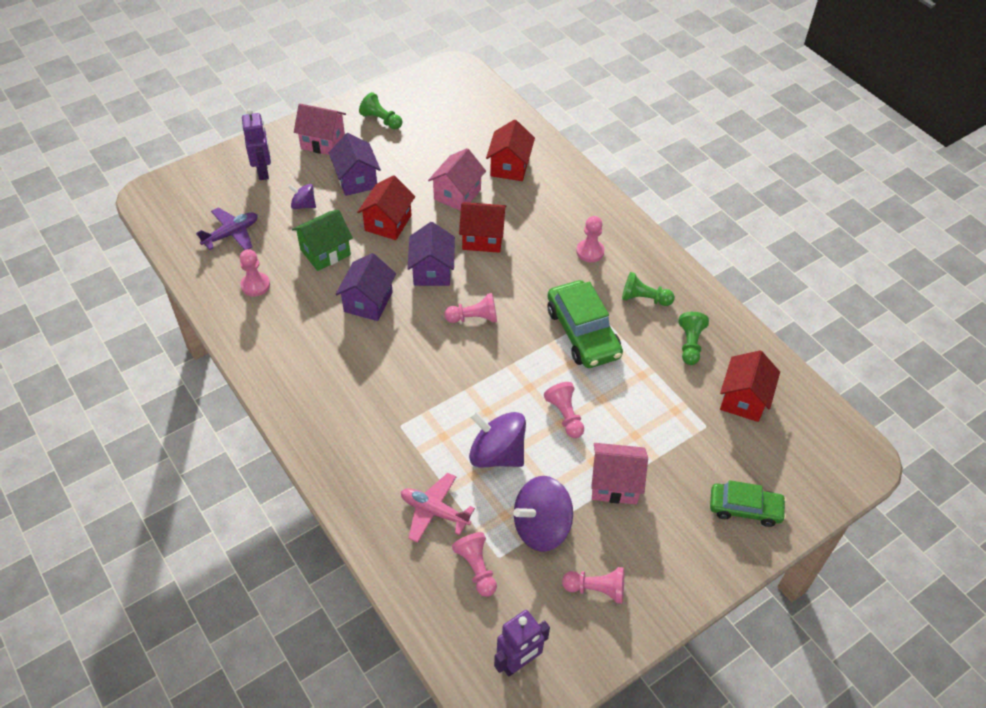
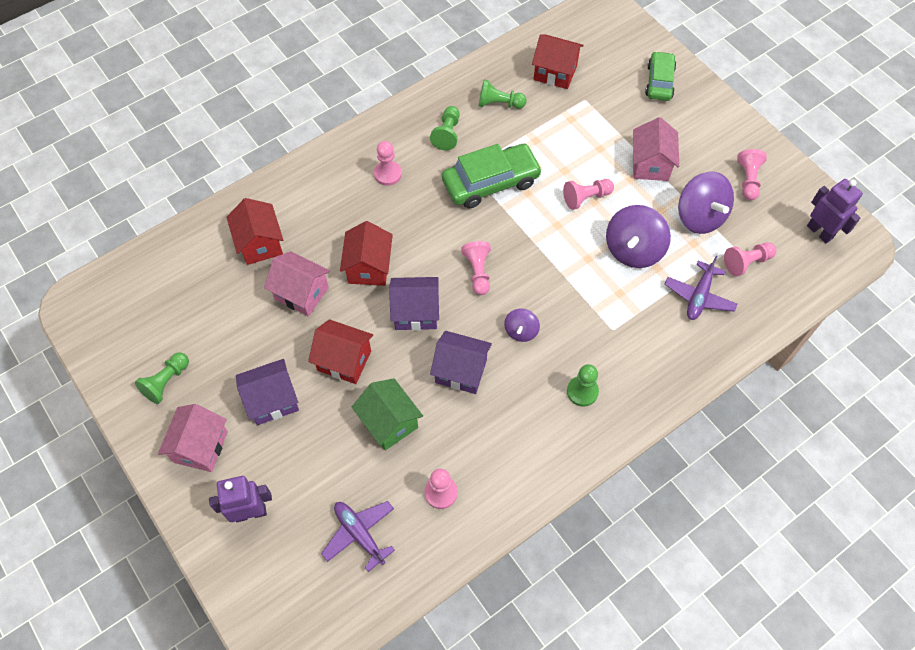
camera: 90 degrees left, 10 degrees up
purple spinning top [288,184,316,209] -> purple spinning top moved to [504,309,540,342]
pink plane [401,473,475,543] -> purple plane [665,255,737,320]
red house [486,120,535,181] -> red house turned 60 degrees clockwise [226,198,283,265]
none -> green pawn [567,364,599,406]

